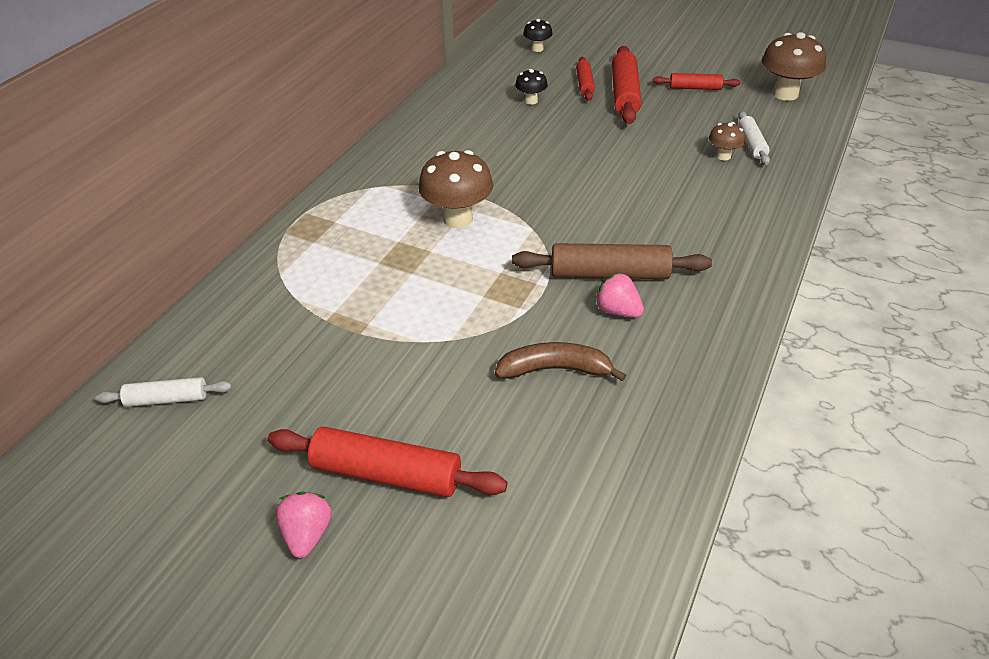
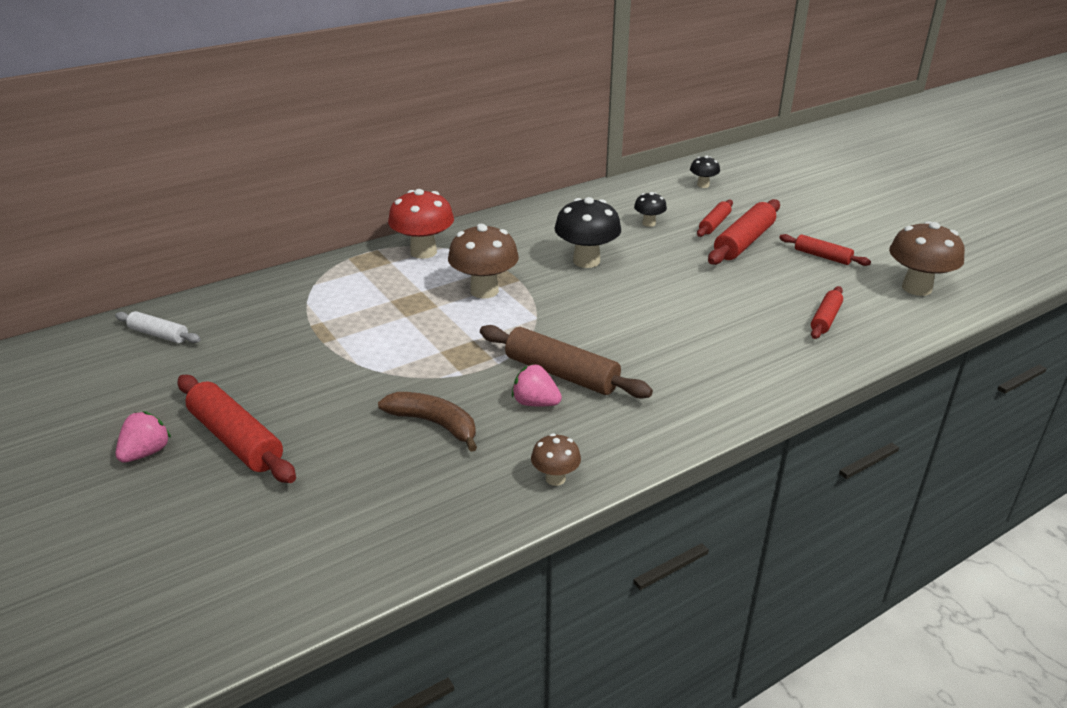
camera: 30 degrees right, 10 degrees down
pink strawberry [594,272,644,318] -> pink strawberry turned 45 degrees counterclockwise [512,364,562,407]
brown mushroom [709,122,746,160] -> brown mushroom moved to [531,433,581,486]
white rolling pin [738,111,770,165] -> red rolling pin [811,286,843,339]
none -> red mushroom [388,189,454,259]
none -> black mushroom [554,197,621,268]

